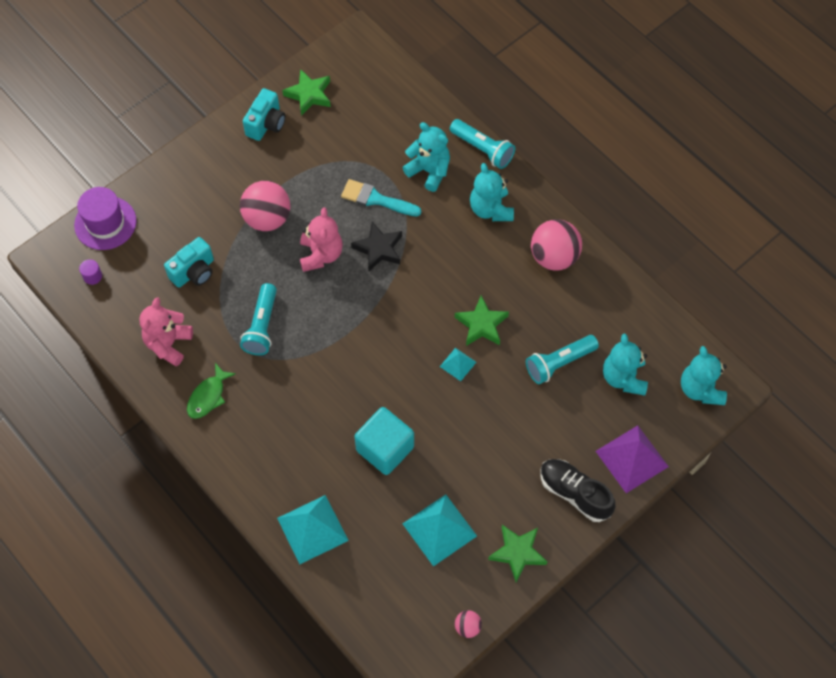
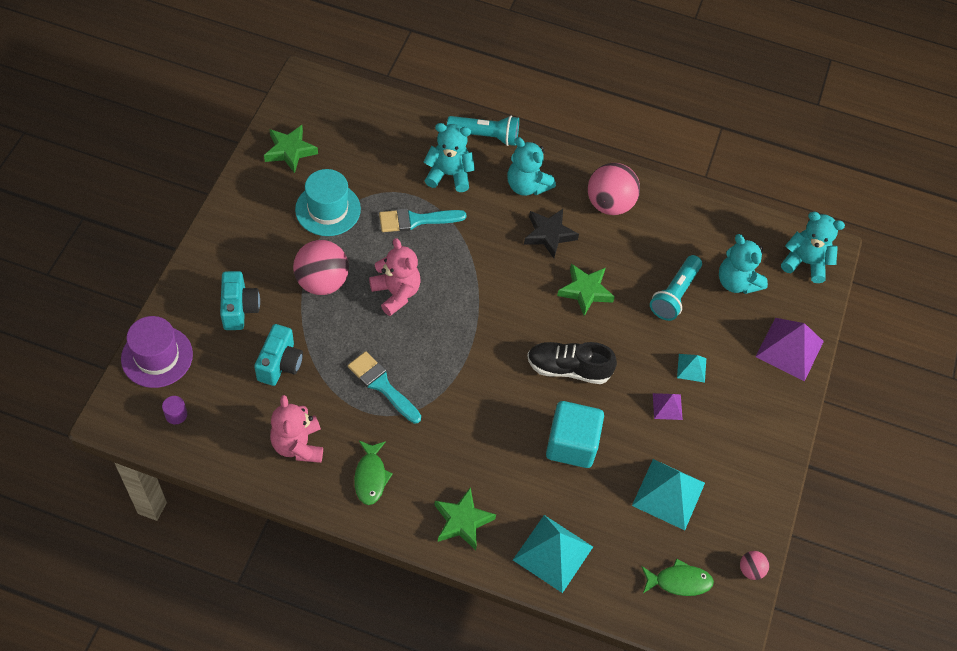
camera: 35 degrees left, 5 degrees down
turquoise flashlight [240,283,277,355] -> turquoise brush [348,351,421,423]
turquoise camera [243,88,286,141] -> turquoise camera moved to [220,271,260,330]
black star [351,221,402,271] -> black star moved to [524,209,579,258]
turquoise pyramid [440,348,476,381] -> turquoise pyramid moved to [677,354,706,383]
green star [488,525,547,582] -> green star moved to [435,487,496,550]
black shoe [540,459,615,522] -> black shoe moved to [527,342,617,384]
turquoise teddy bear [681,346,727,405] -> turquoise teddy bear turned 150 degrees clockwise [781,212,845,283]
none -> turquoise hat [295,169,361,236]
none -> green fish [641,558,714,596]
none -> purple pyramid [653,393,683,420]

